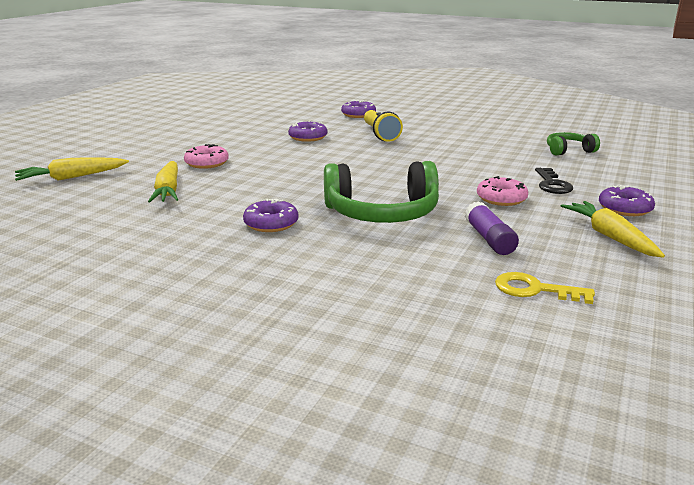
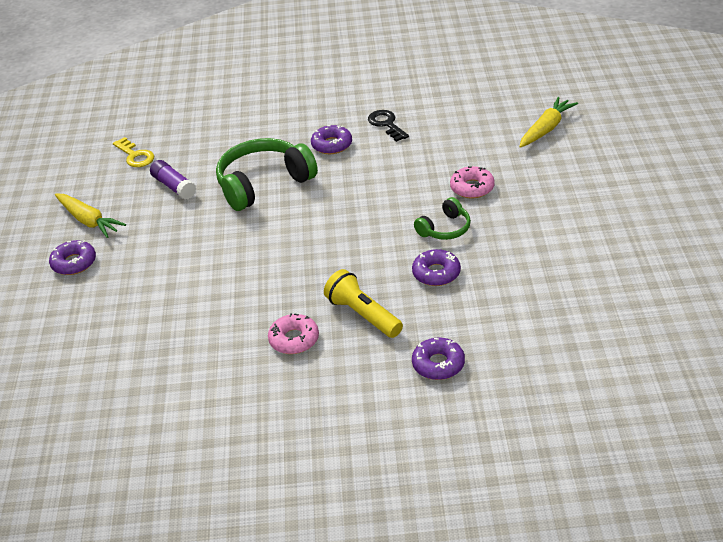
camera: 155 degrees right, 15 degrees up
yellow carrot [148,161,178,203] -> none
pink donut [477,176,528,206] -> pink donut moved to [268,313,319,354]
yellow key [495,272,595,304] -> yellow key turned 60 degrees clockwise [113,137,154,167]
black key [535,168,573,194] -> black key moved to [368,110,409,142]
green headphones [547,132,600,156] -> green headphones moved to [414,197,471,240]

